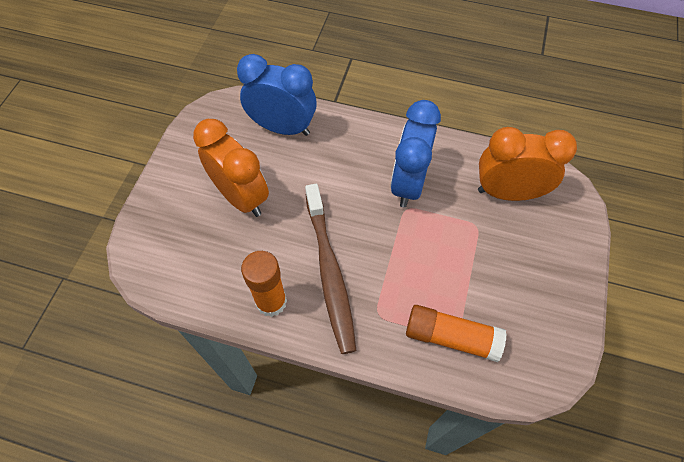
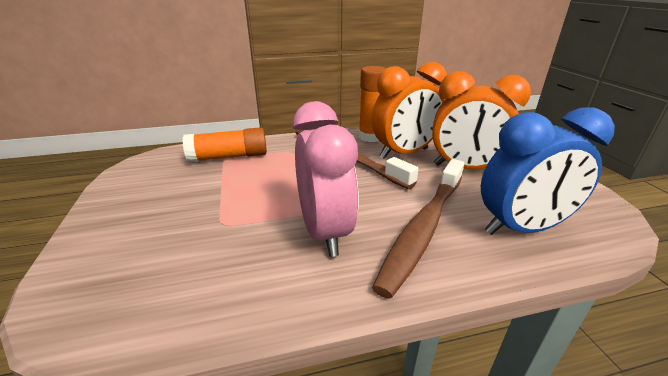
camera: 150 degrees right, 30 degrees down
blue clock [390,100,441,208] -> pink clock [293,101,359,257]
orange clock [478,127,577,201] -> orange clock moved to [372,62,447,159]
none -> brown toothbrush [372,159,464,299]

